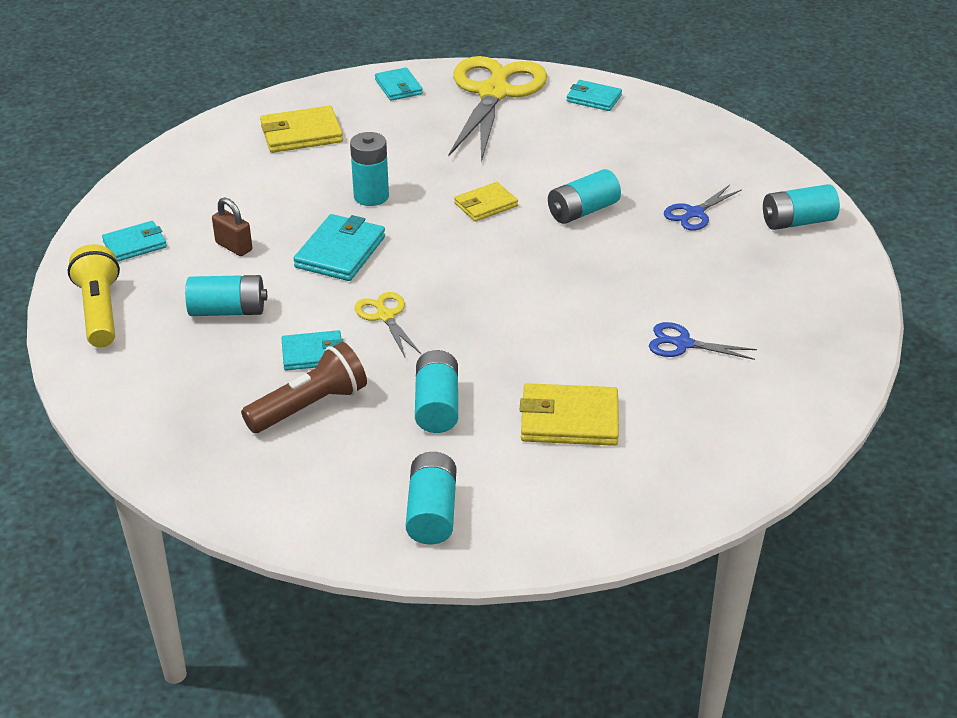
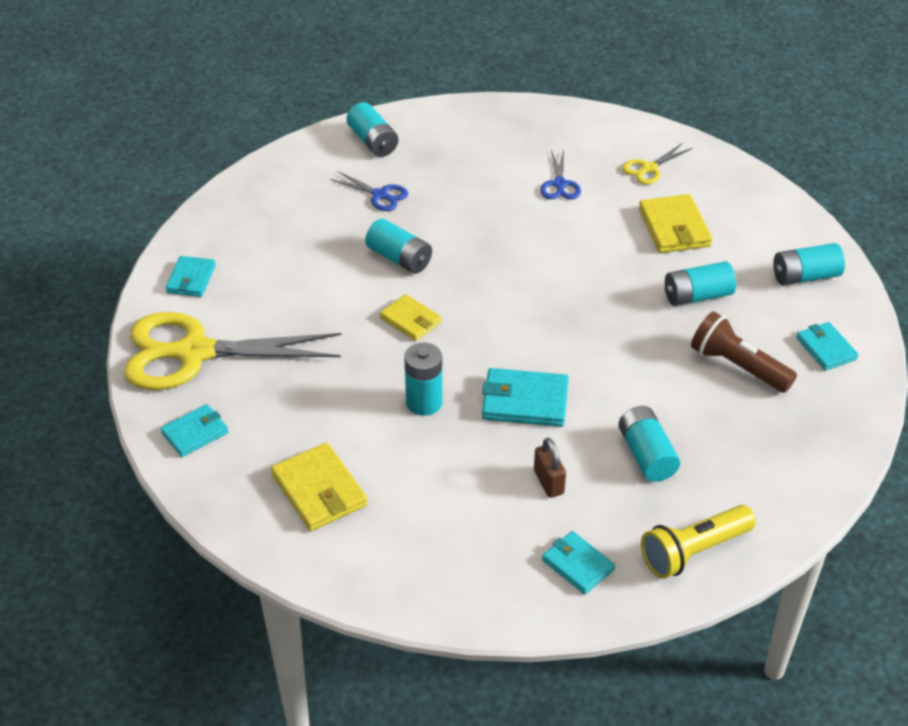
camera: 105 degrees left, 5 degrees up
brown padlock [212,197,252,256] -> brown padlock turned 45 degrees counterclockwise [534,438,566,498]
turquoise wallet [281,330,343,371] -> turquoise wallet moved to [796,322,858,371]
yellow scissors [355,292,421,357] -> yellow scissors moved to [622,143,692,184]

